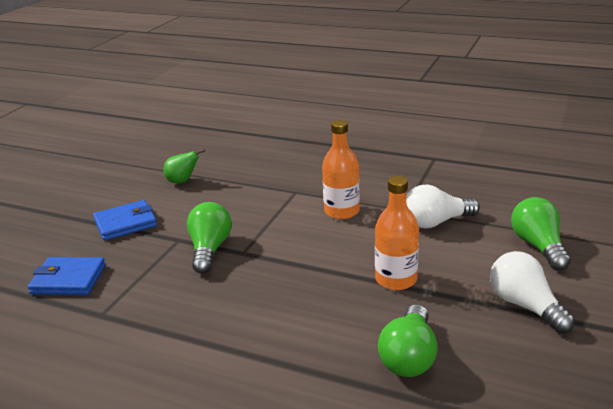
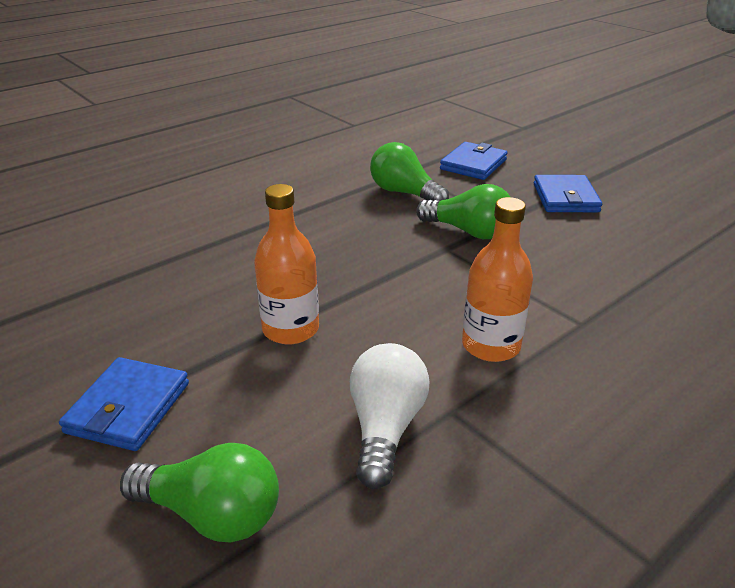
camera: 115 degrees right, 5 degrees up
green pear [164,149,205,183] -> none
green light bulb [378,304,438,377] -> green light bulb moved to [370,142,449,201]
white light bulb [490,251,575,334] -> blue wallet [59,357,189,451]

